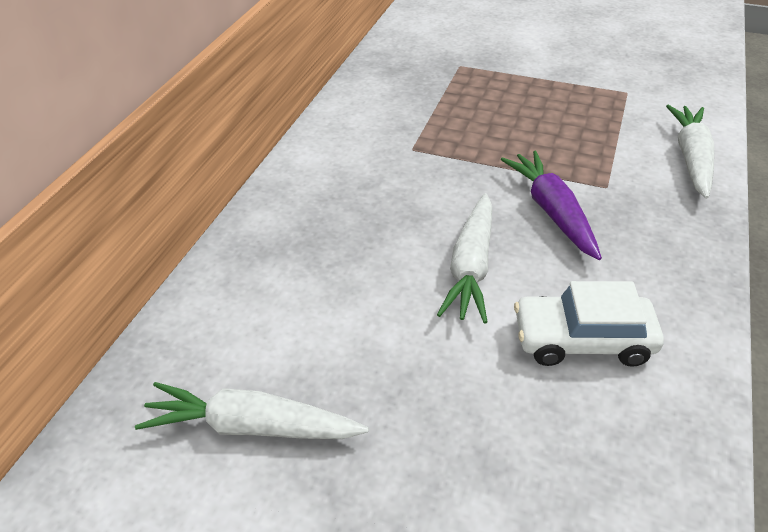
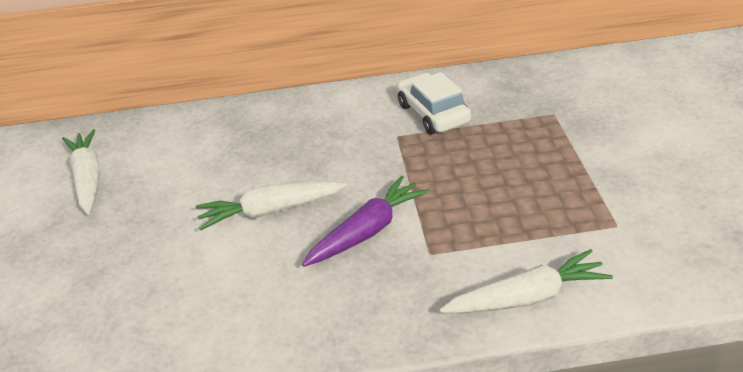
camera: 65 degrees right, 5 degrees down
white car [514,281,664,367] -> white car moved to [397,72,471,134]

